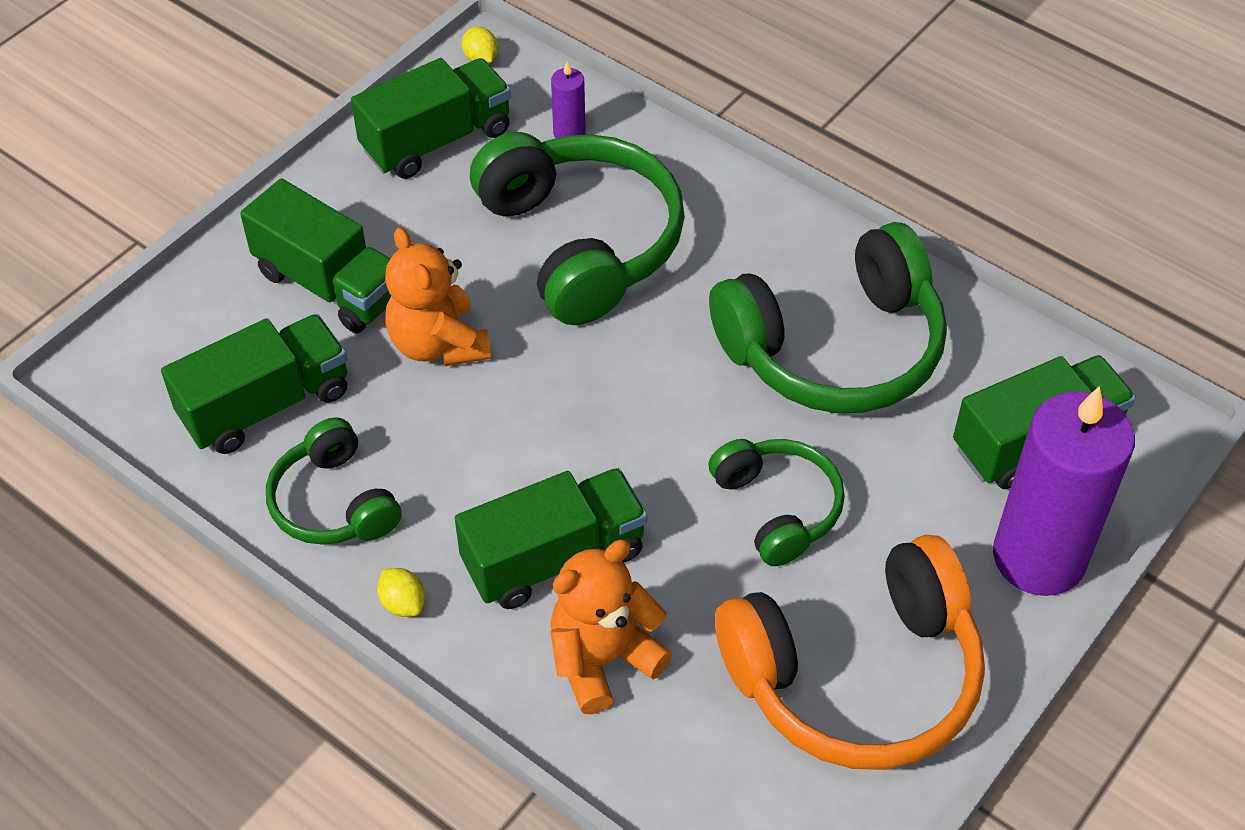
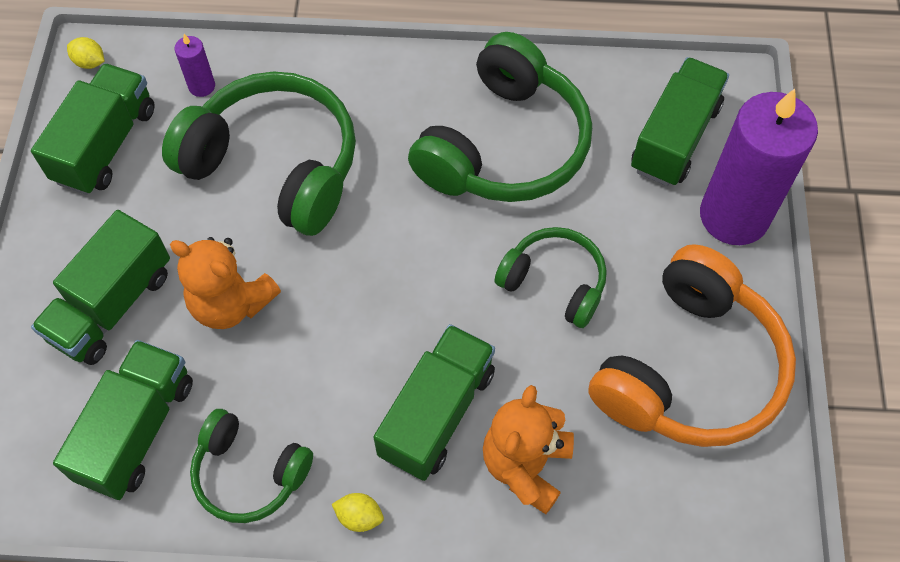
camera: 35 degrees left, 10 degrees up
green truck [240,178,391,333] -> green truck turned 120 degrees clockwise [31,210,170,365]

